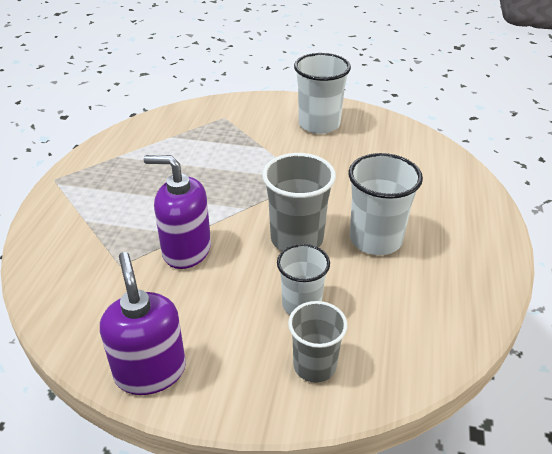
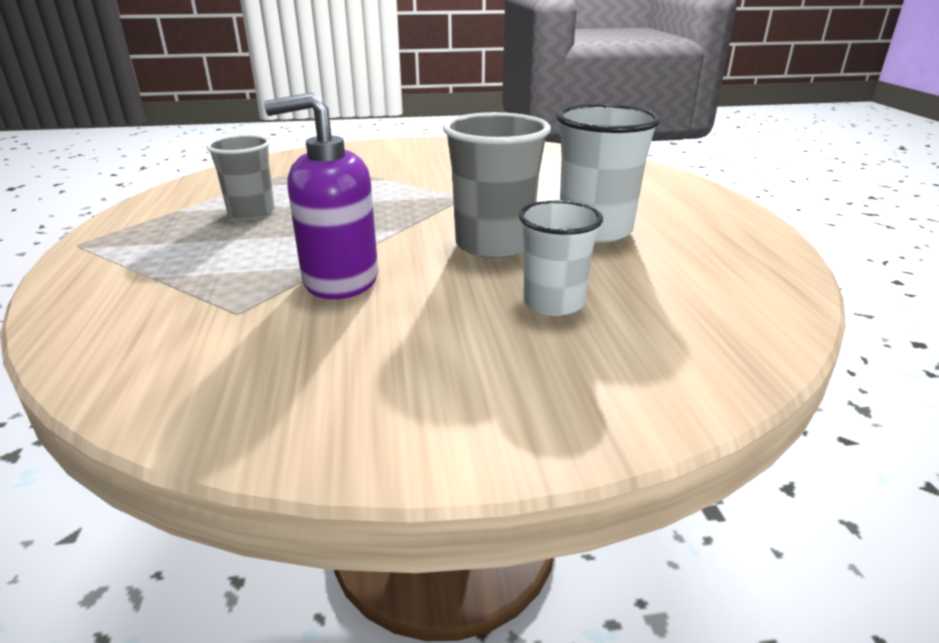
camera: 20 degrees left, 10 degrees down
purple soap dispenser [100,252,186,395] -> none
grey cup [288,301,348,383] -> grey cup moved to [206,135,274,220]
white cup [294,53,351,134] -> none

